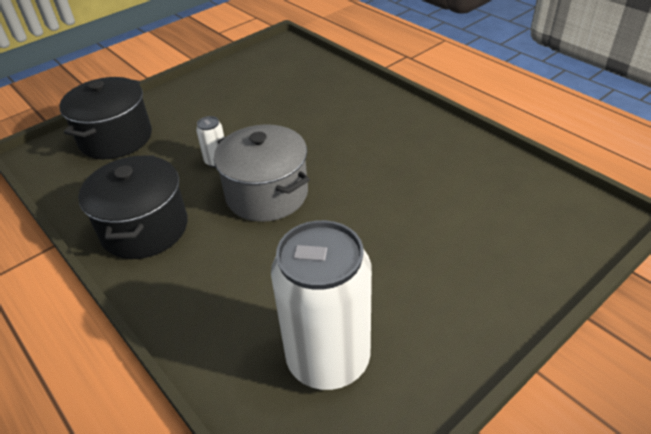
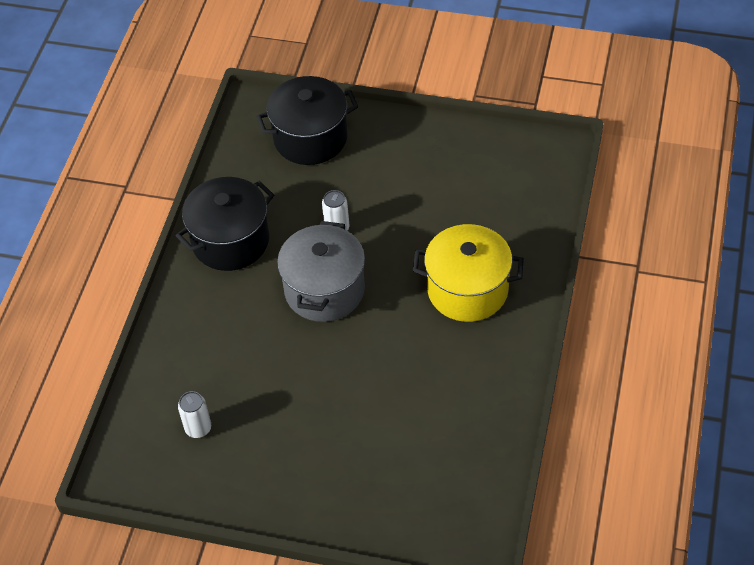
camera: 55 degrees right, 10 degrees up
white can [271,220,372,390] -> white can [178,391,211,438], size x0.42
none -> yellow pot [413,224,524,322]

